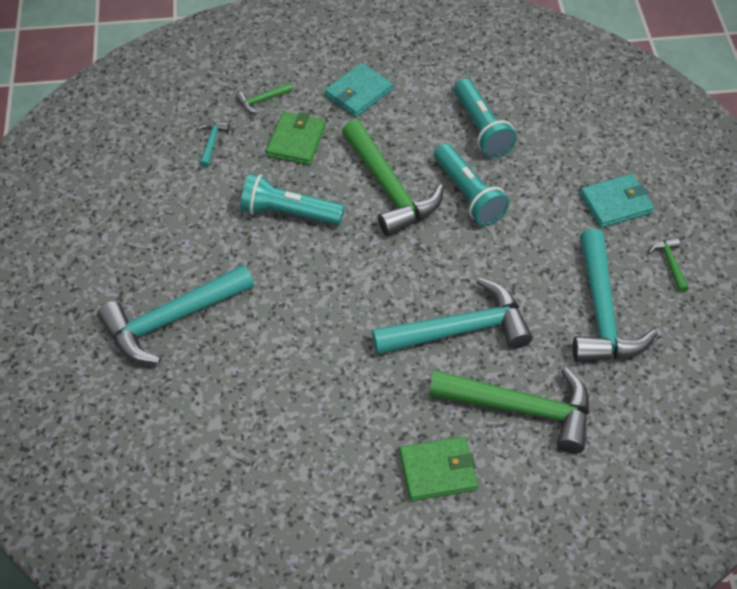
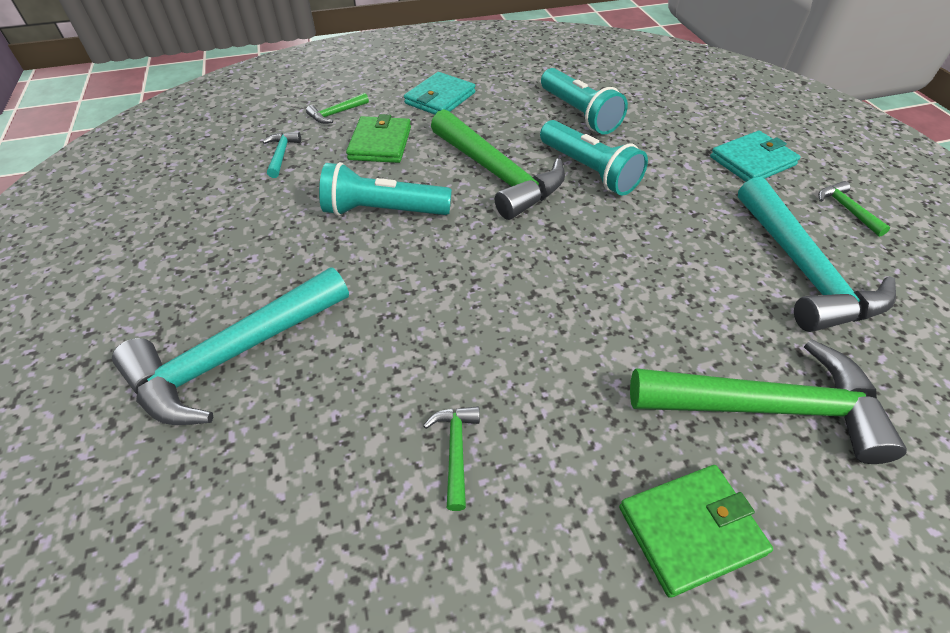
camera: 10 degrees left, 5 degrees down
turquoise hammer [372,278,533,355] -> none
none -> green hammer [423,406,480,511]

